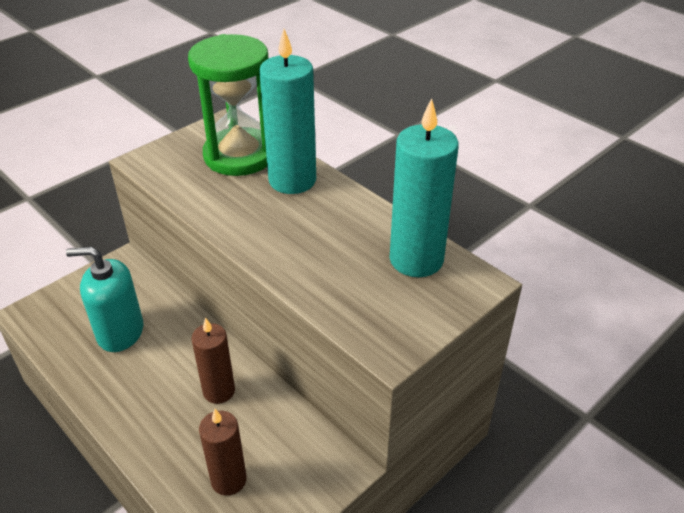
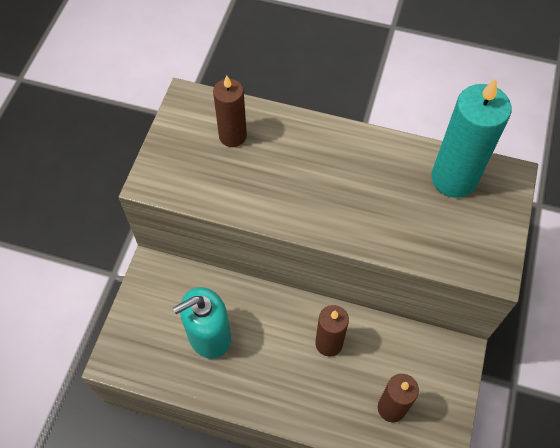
camera: 30 degrees left, 20 degrees up
green hourglass [188,34,269,176] -> brown candle [213,75,247,147]
turquoise candle [259,29,316,194] -> none

